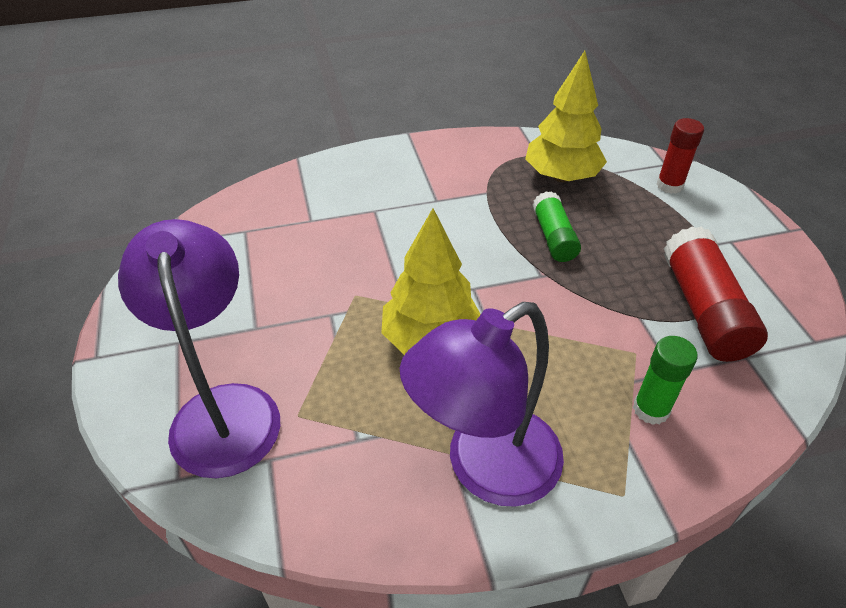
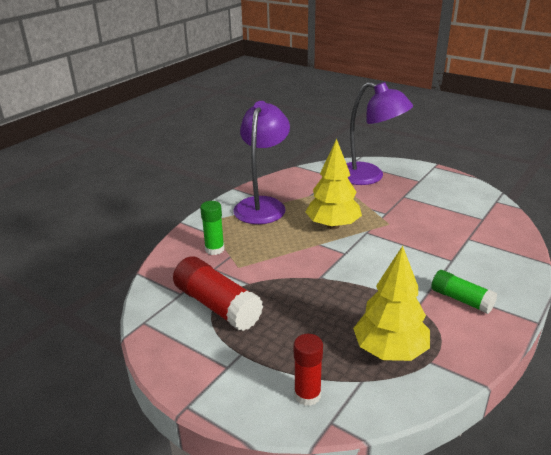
camera: 140 degrees right, 15 degrees down
green glue stick [533,191,581,262] -> green glue stick moved to [431,270,497,314]

